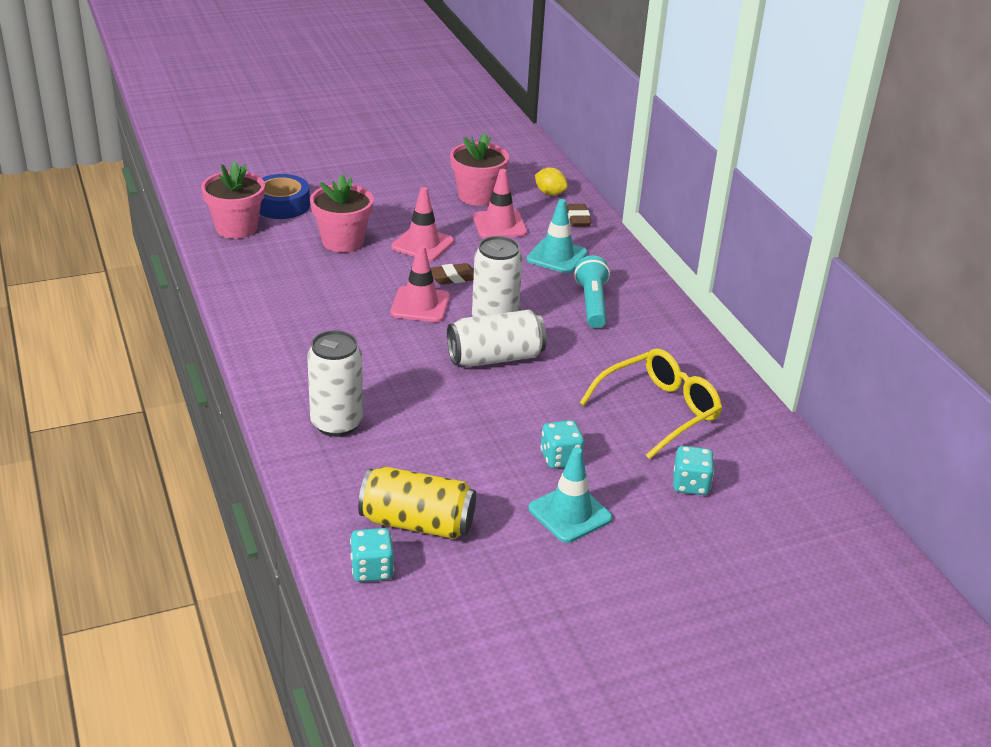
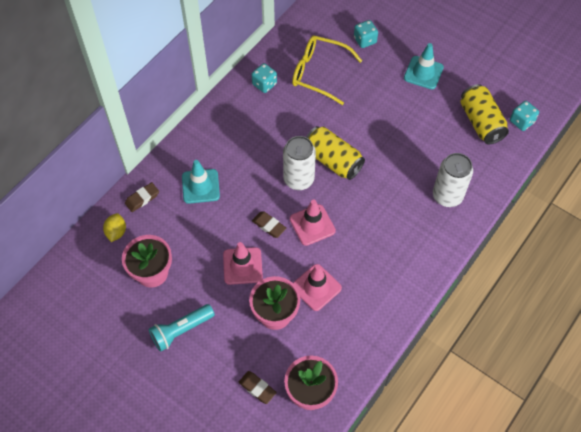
camera: 120 degrees left, 25 degrees up
blue tape [259,174,310,219] -> brown eraser [238,371,277,404]
white can [447,310,547,367] -> yellow can [306,126,365,180]
pink traffic cone [473,169,527,238] -> pink traffic cone moved to [293,264,342,311]
turquoise dice [540,420,584,469] -> turquoise dice moved to [251,63,277,93]
turquoise flashlight [574,255,610,328] -> turquoise flashlight moved to [149,304,215,352]

